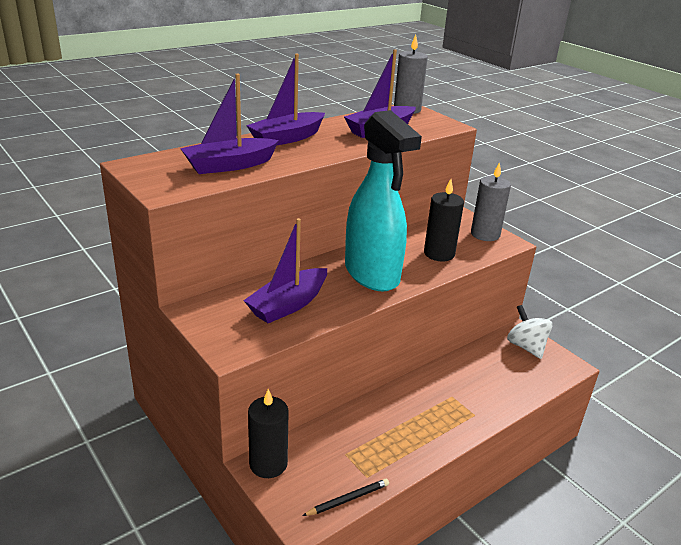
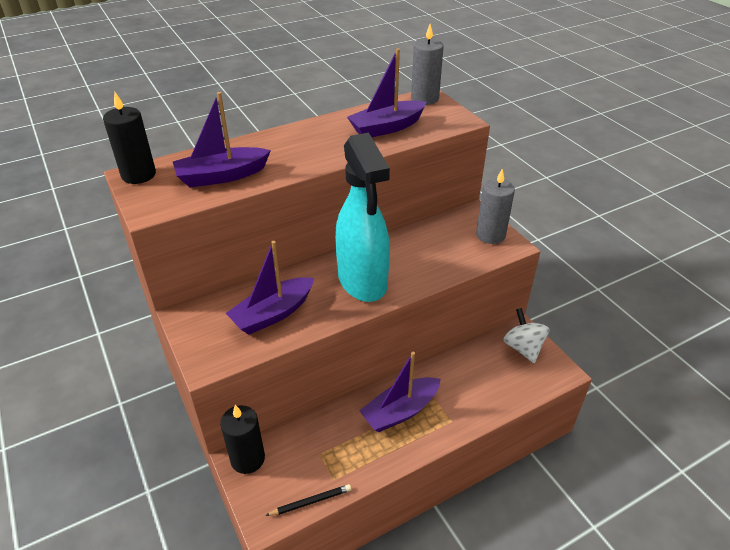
camera: 10 degrees right, 10 degrees up
purple boat [246,54,325,145] -> purple boat moved to [359,352,441,432]
black candle [424,179,464,261] -> black candle moved to [103,92,156,184]

